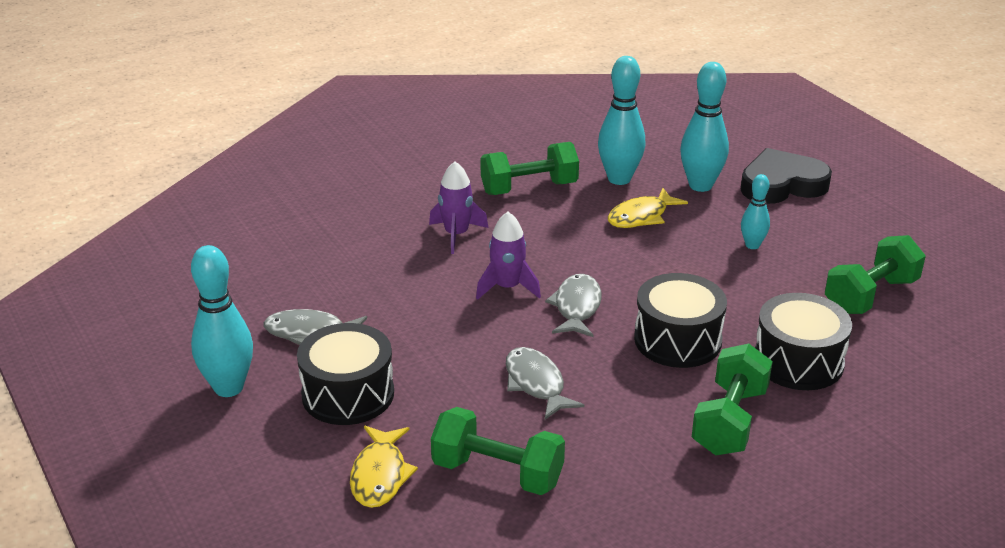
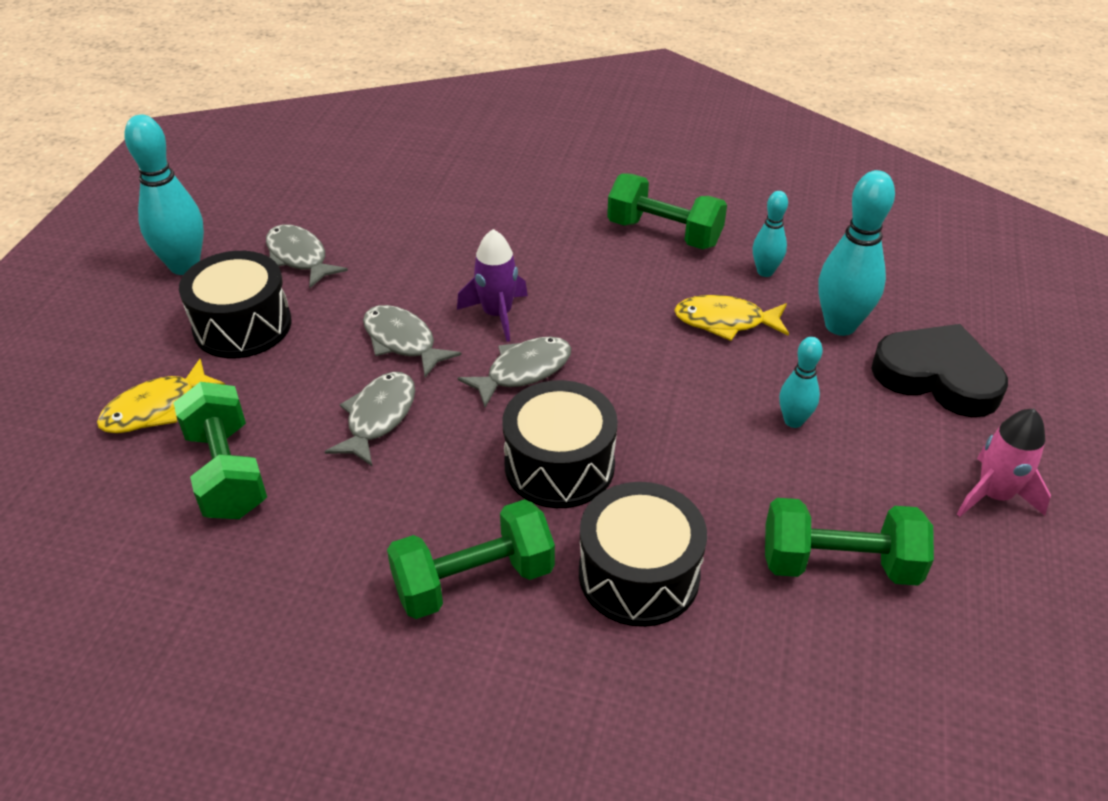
camera: 45 degrees right, 10 degrees up
purple rocket [429,161,488,254] -> none
turquoise bowling pin [598,56,645,185] -> turquoise bowling pin [753,191,788,277], size x0.56
none -> grey fish [363,305,462,377]
none -> pink rocket [957,409,1051,517]

